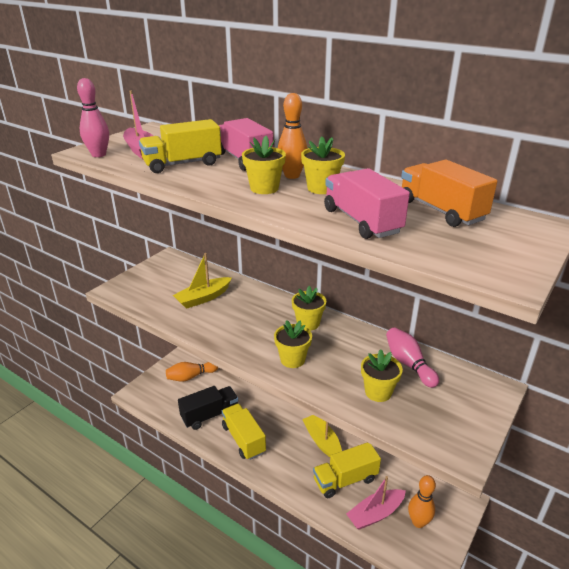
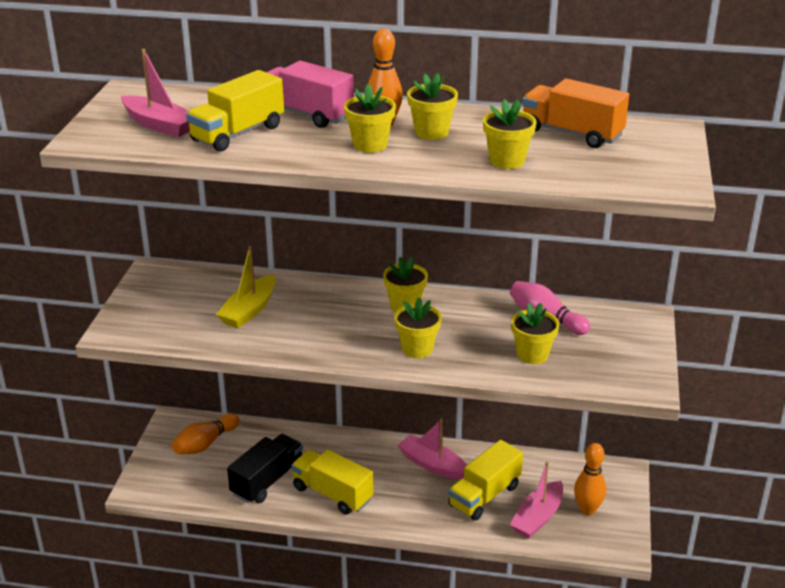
camera: 25 degrees left, 0 degrees up
pink bowling pin [77,78,109,157] -> none
yellow boat [302,415,342,457] -> pink boat [397,418,467,480]
pink truck [324,168,410,239] -> yellow flower pot [483,99,537,169]

